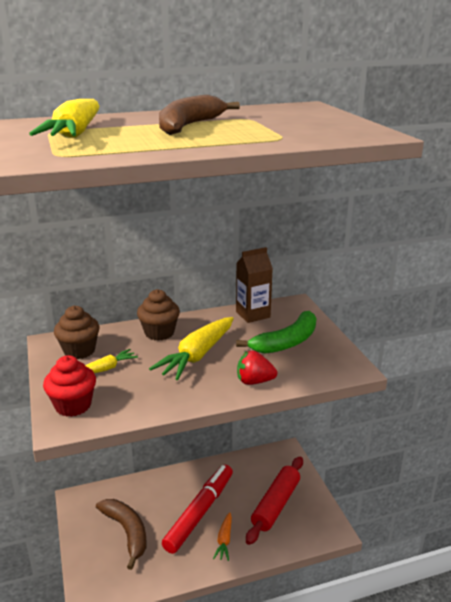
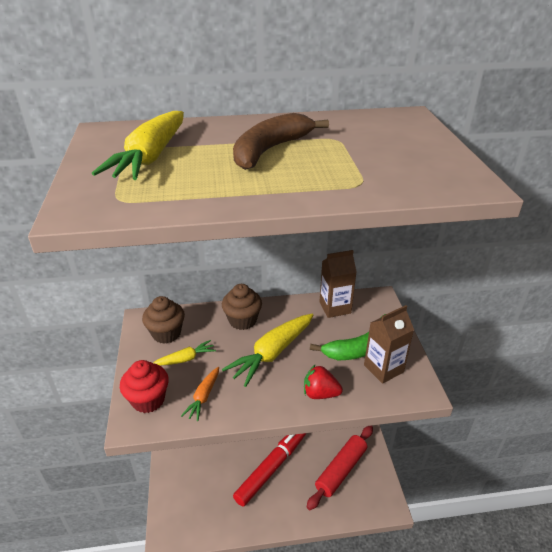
camera: 10 degrees right, 10 degrees up
brown banana [96,499,146,570] -> none
orange carrot [213,512,232,561] -> orange carrot moved to [181,367,219,421]
none -> brown carton [364,305,414,384]

